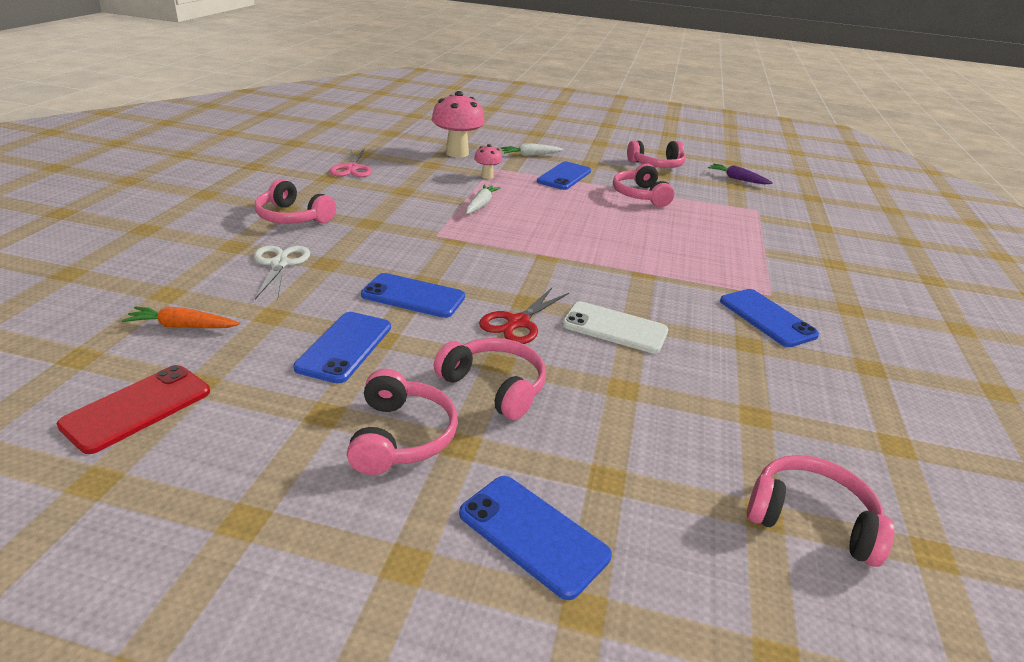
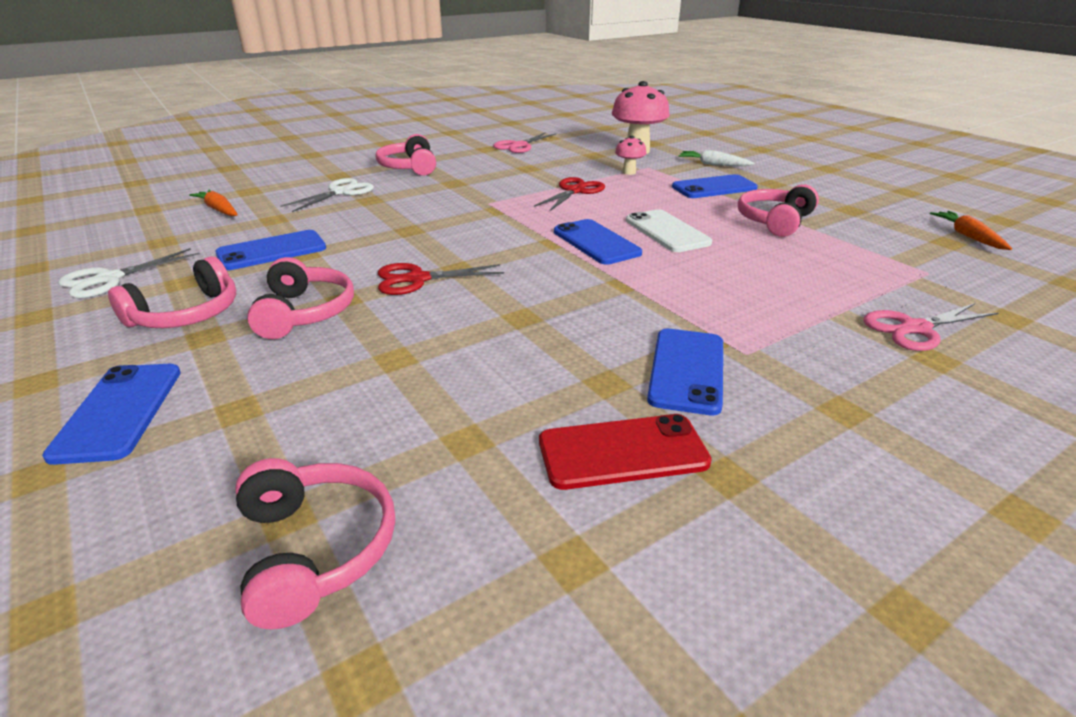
camera: 45 degrees right, 0 degrees up
red phone [57,365,210,454] -> red phone moved to [539,414,712,490]
blue phone [361,273,465,318] -> blue phone moved to [554,219,642,265]
white carrot [466,184,500,214] -> red scissors [534,177,605,212]
white phone [562,301,668,353] -> white phone moved to [626,210,712,252]
pink headphones [627,141,686,168] -> none
purple carrot [708,163,773,184] -> orange carrot [930,211,1012,250]
none -> white scissors [59,248,200,298]
none -> pink scissors [863,303,998,351]

